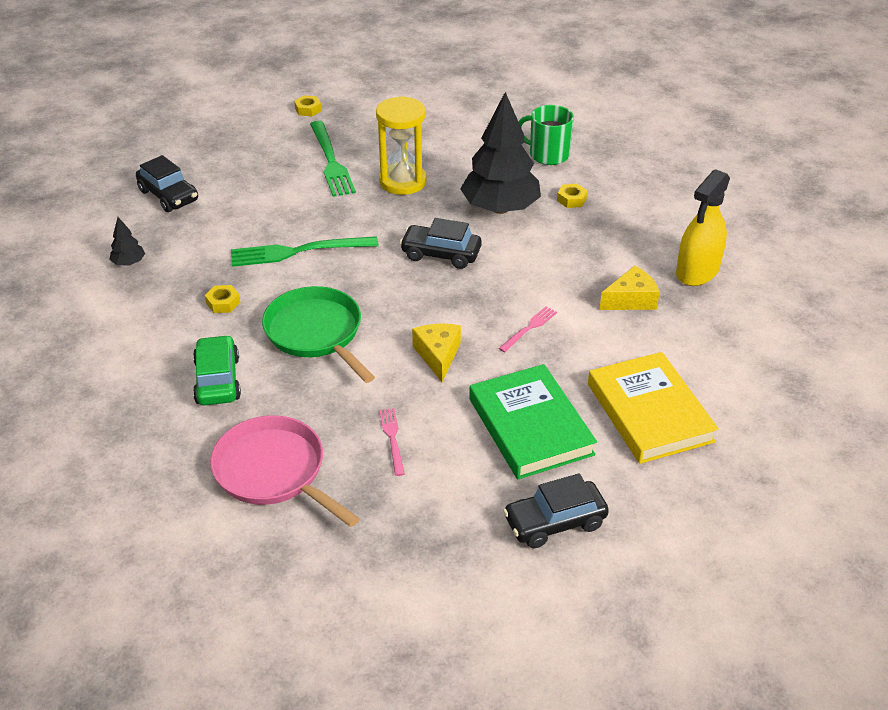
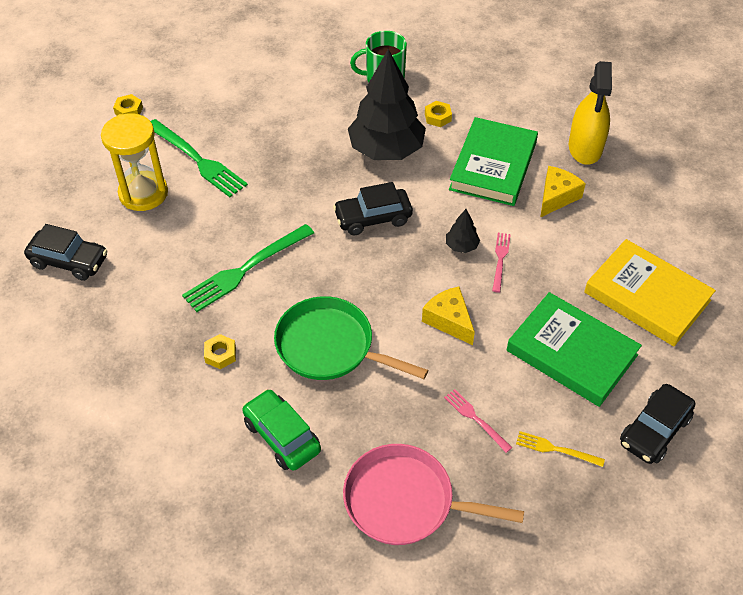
camera: 30 degrees left, 10 degrees up
black tree [109,217,145,266] -> black tree moved to [446,209,480,253]
yellow hourglass [376,96,426,195] -> yellow hourglass moved to [101,113,168,211]
none -> green book [449,117,538,206]
none -> yellow fork [516,431,605,467]

